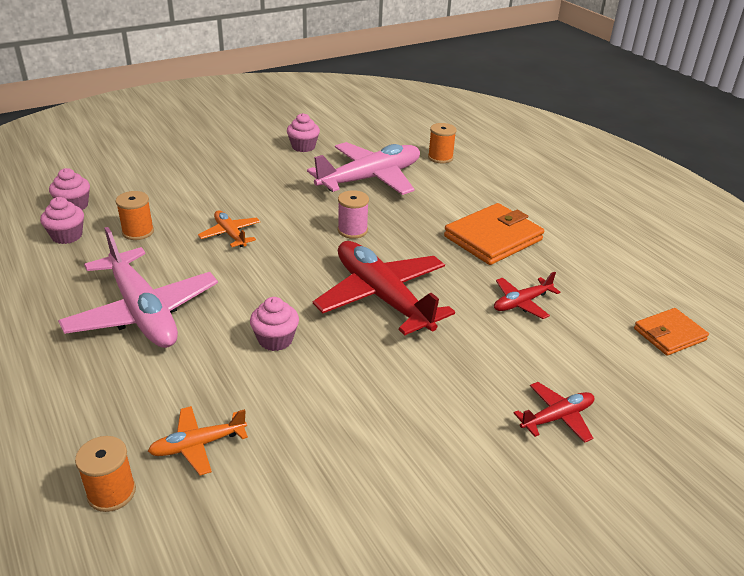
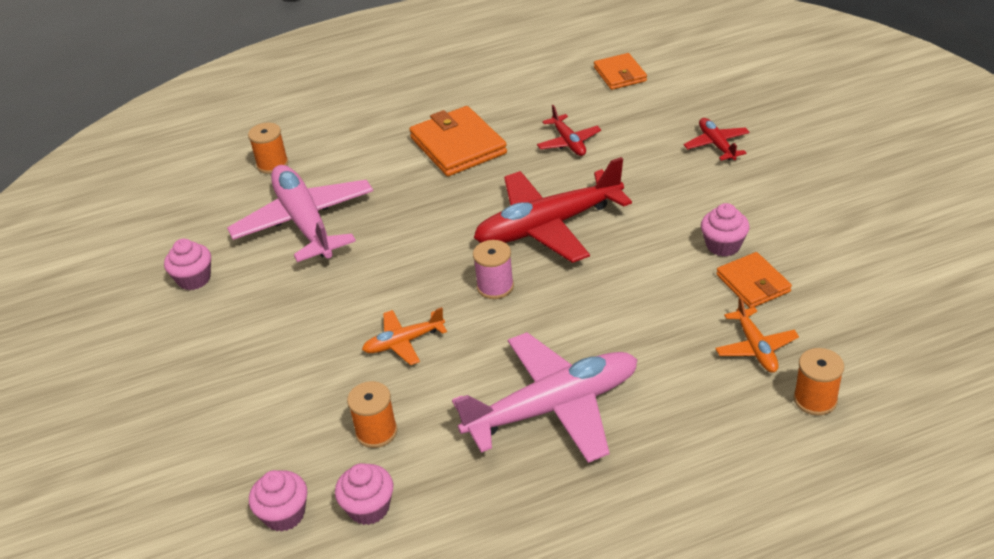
camera: 75 degrees left, 5 degrees up
pink cupcake [250,297,299,351] -> pink cupcake moved to [701,203,750,257]
pink spool [338,190,369,239] -> pink spool moved to [473,240,514,299]
none -> orange wallet [716,252,792,308]

